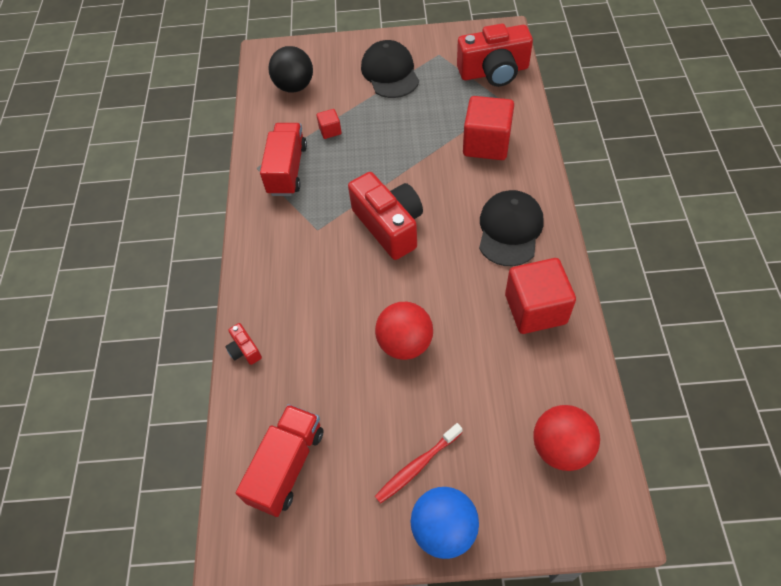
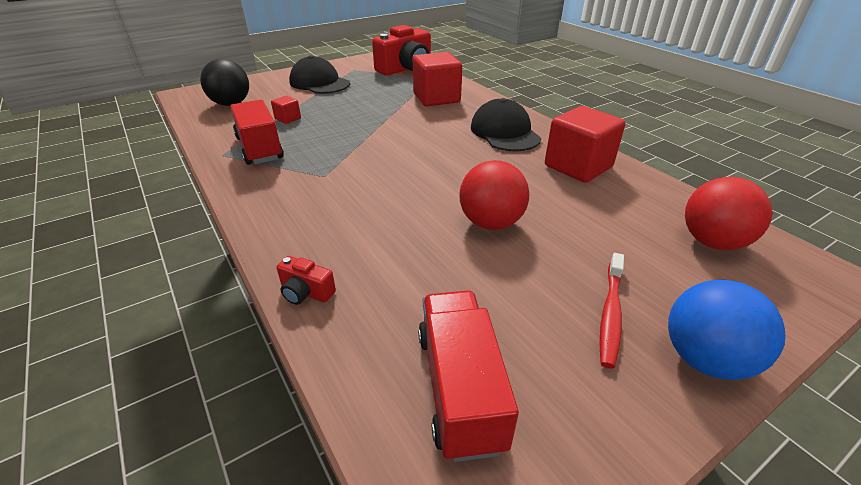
camera: 35 degrees left, 20 degrees down
red camera [348,172,423,260] -> none

